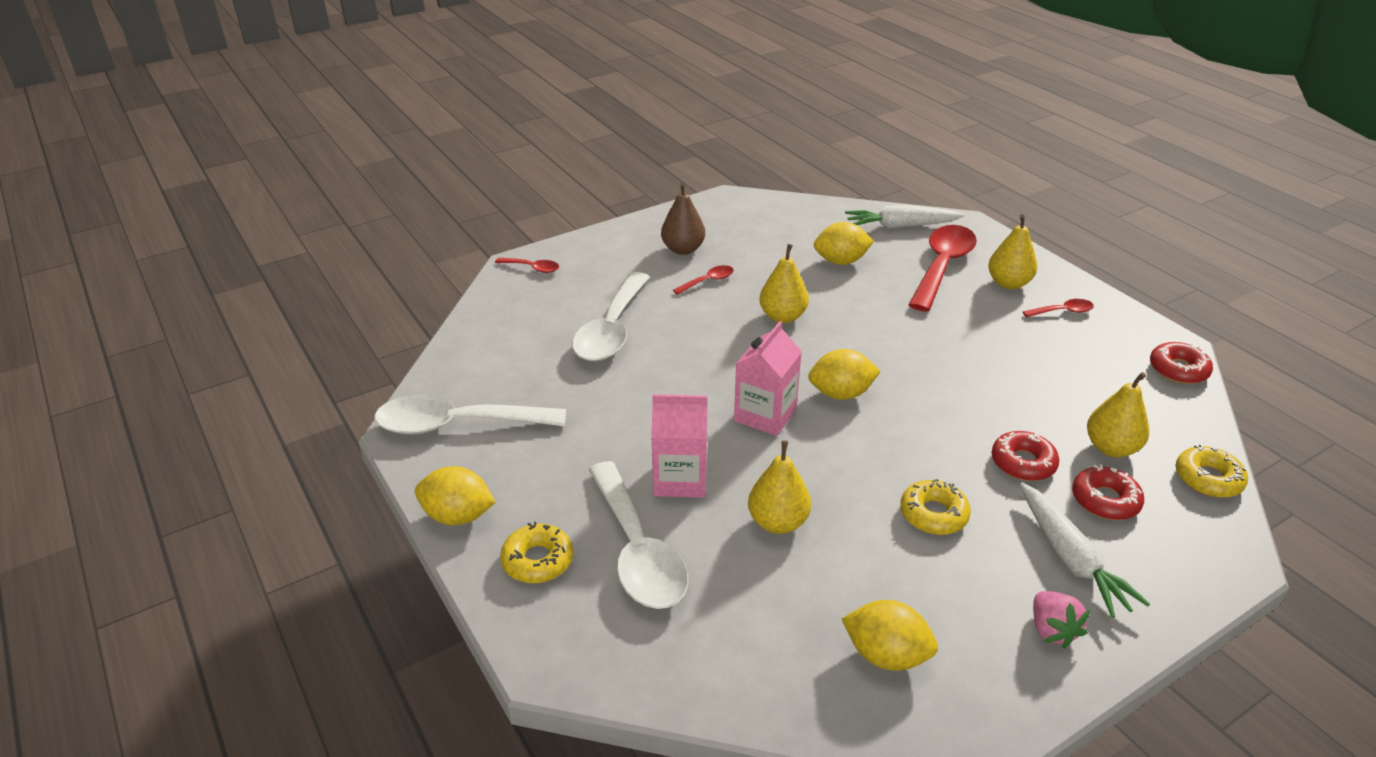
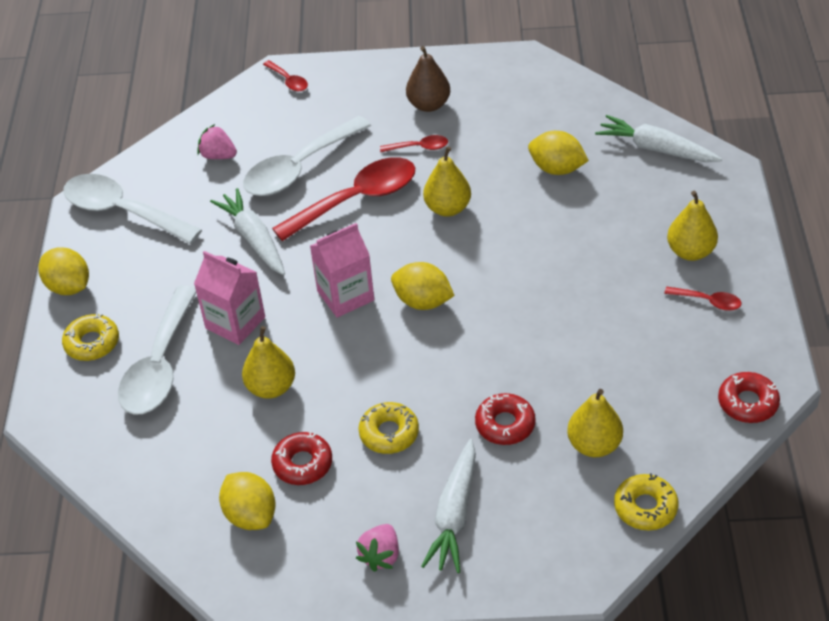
camera: 35 degrees right, 10 degrees up
red spoon [908,225,977,312] -> red spoon moved to [272,157,415,241]
red donut [1072,464,1144,520] -> red donut moved to [271,432,332,485]
none -> pink strawberry [197,124,237,159]
none -> white carrot [210,188,285,275]

